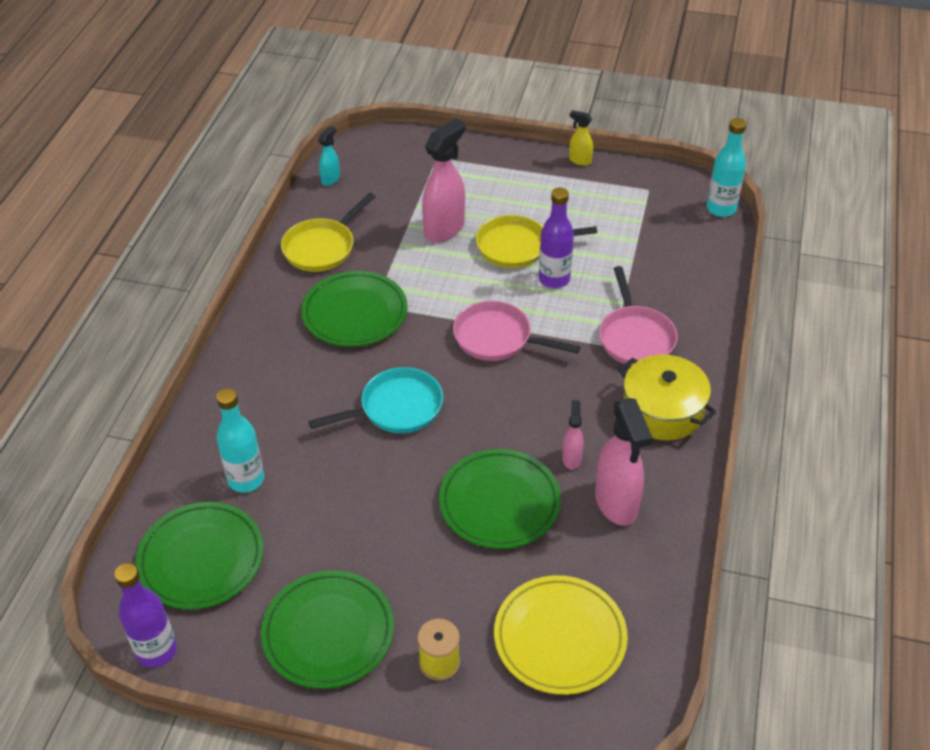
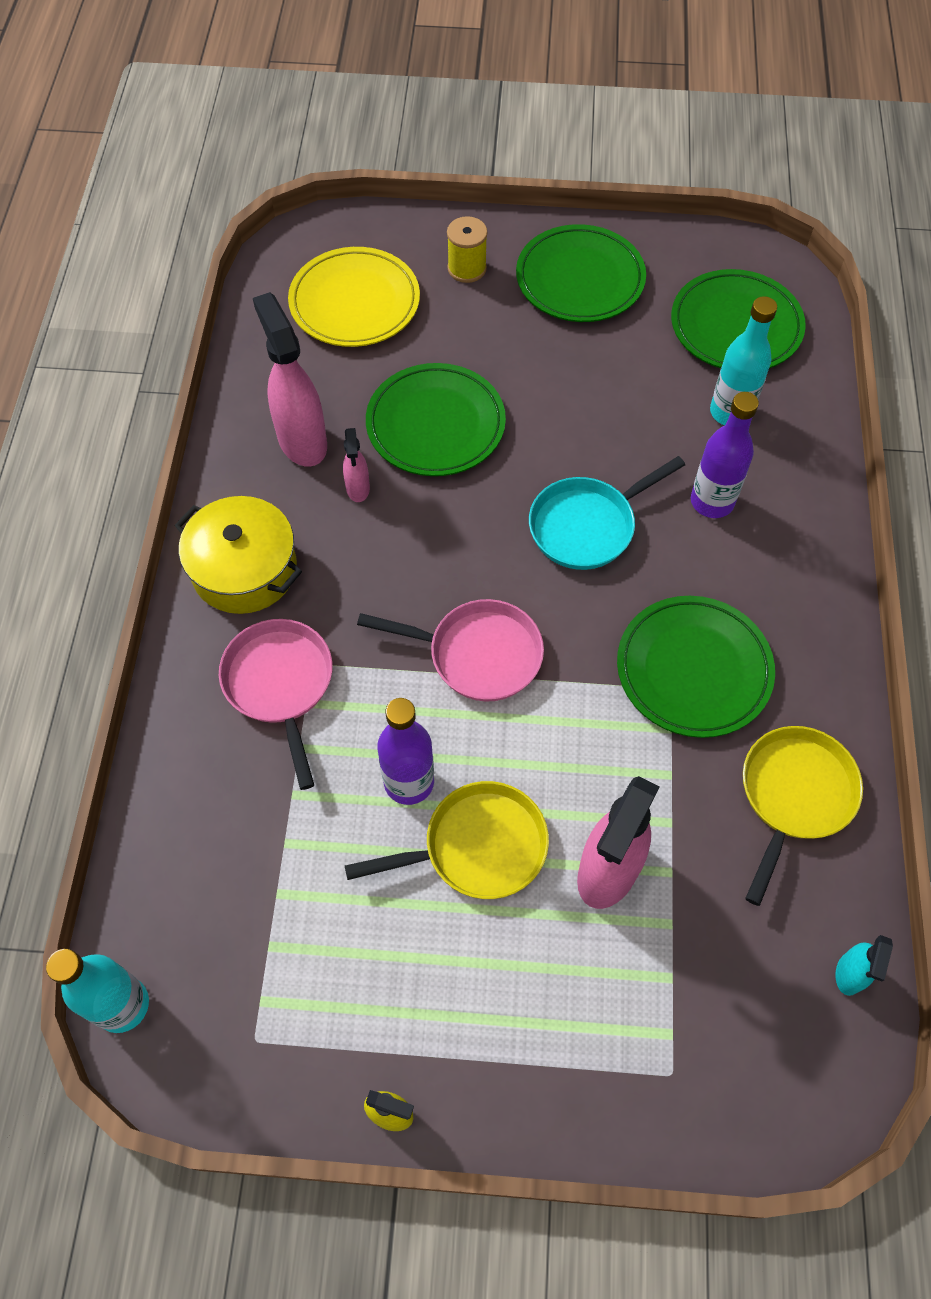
camera: 170 degrees right, 15 degrees up
purple bottle [114,563,177,668] -> purple bottle moved to [691,392,759,518]

